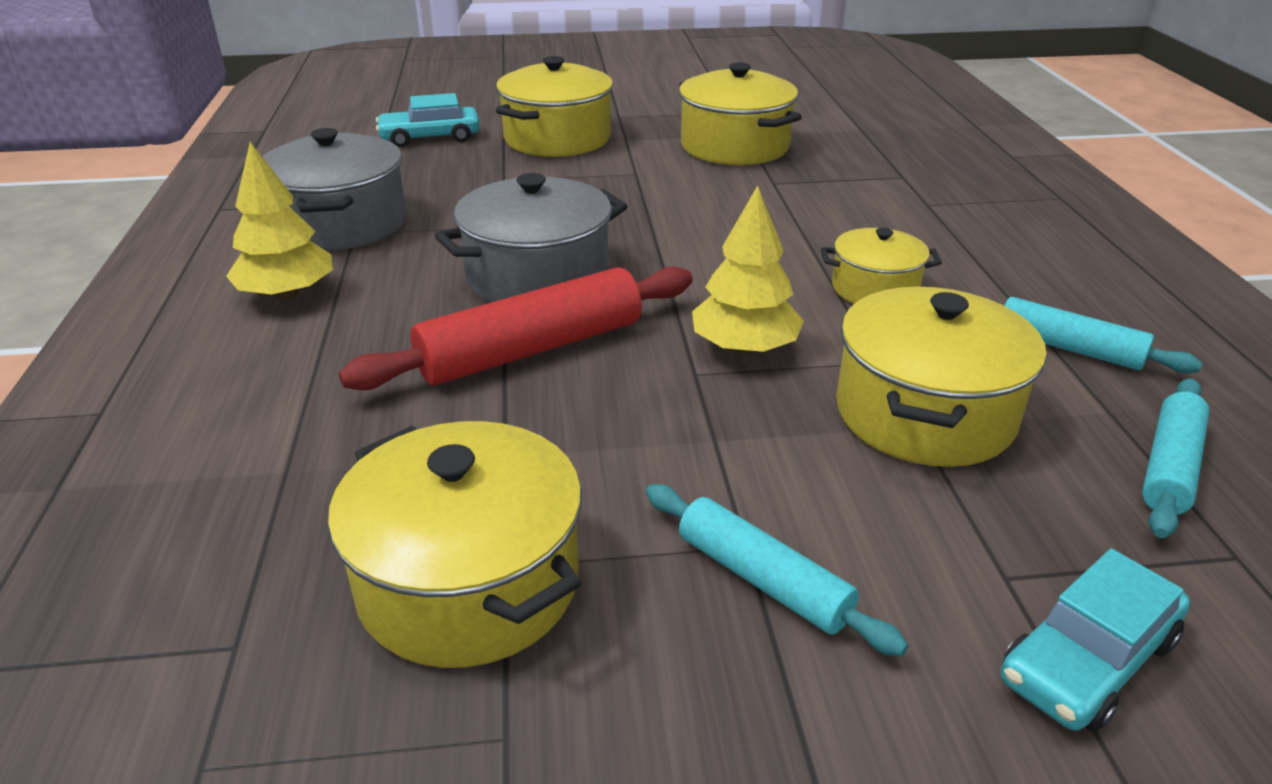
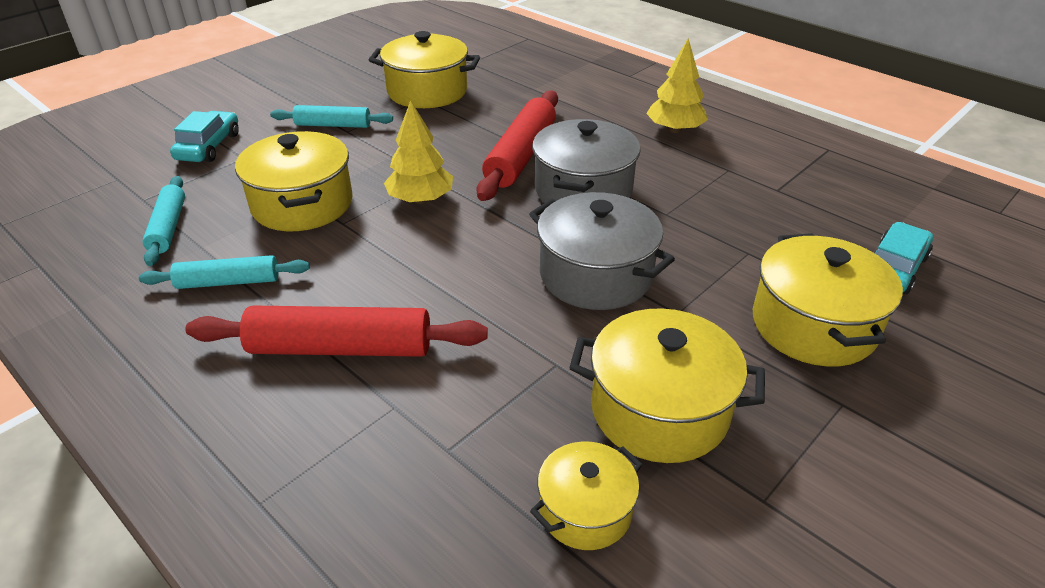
camera: 140 degrees right, 5 degrees up
grey pot [262,128,406,251] -> grey pot moved to [529,192,675,310]
yellow pot [821,228,942,304] -> yellow pot moved to [530,442,643,550]
none -> red rolling pin [185,305,488,357]

